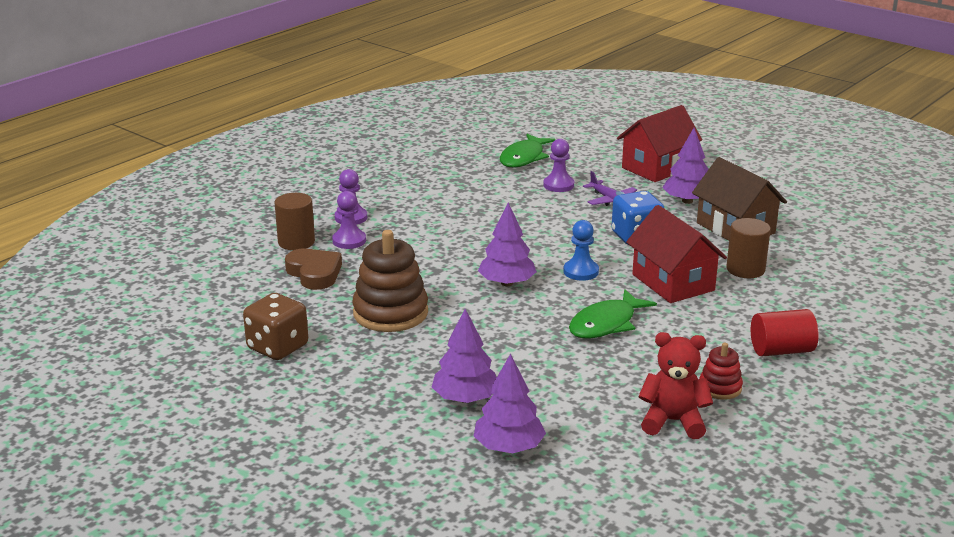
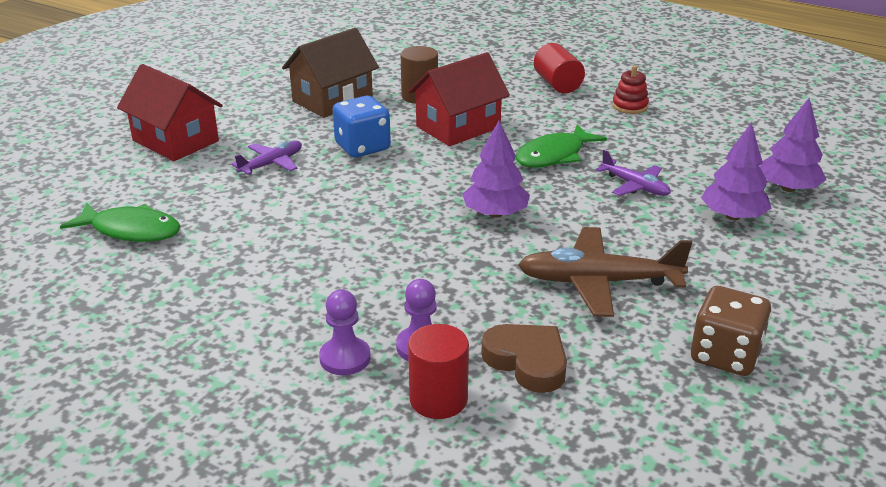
camera: 100 degrees left, 5 degrees up
brown cylinder [275,193,315,250] -> red cylinder [408,324,469,419]
brown heart [285,249,342,290] -> brown heart turned 90 degrees clockwise [481,324,567,393]
brown stacking toy [352,230,428,332] -> brown plane [518,227,692,317]
purple pawn [543,139,574,192] -> none
blue pawn [563,220,599,281] -> none
green fish [569,289,657,338] -> green fish turned 105 degrees clockwise [516,124,607,168]
red teddy bear [639,332,713,439] -> none
purple tree [662,128,709,204] -> none
none -> purple plane [596,150,671,196]

